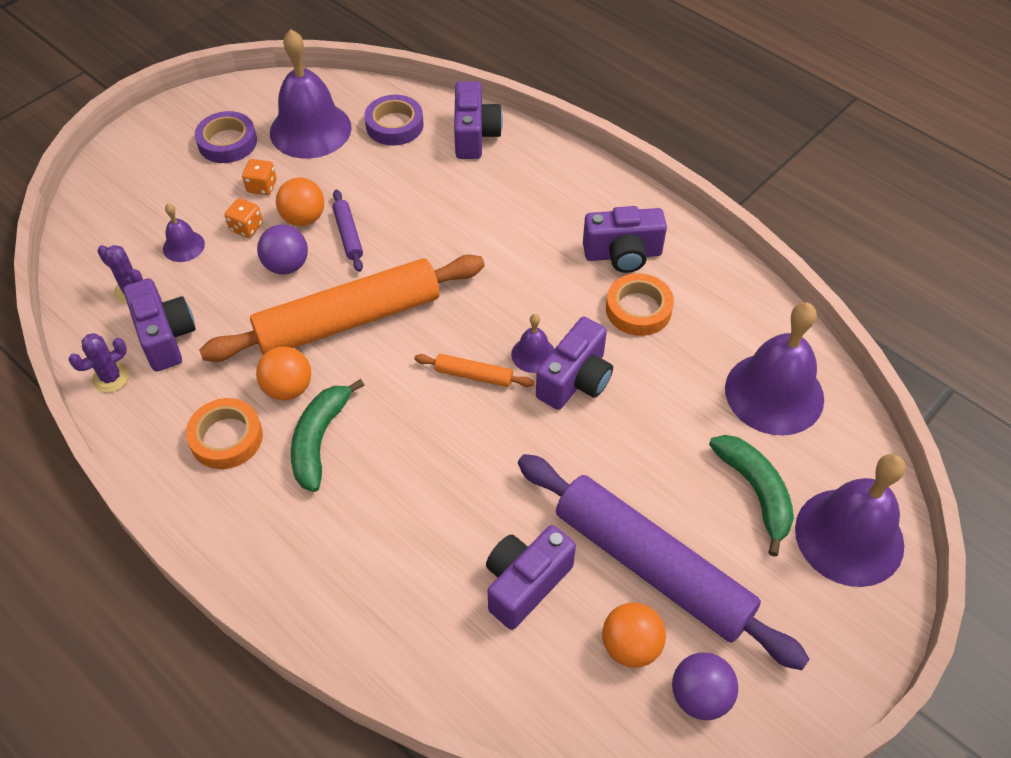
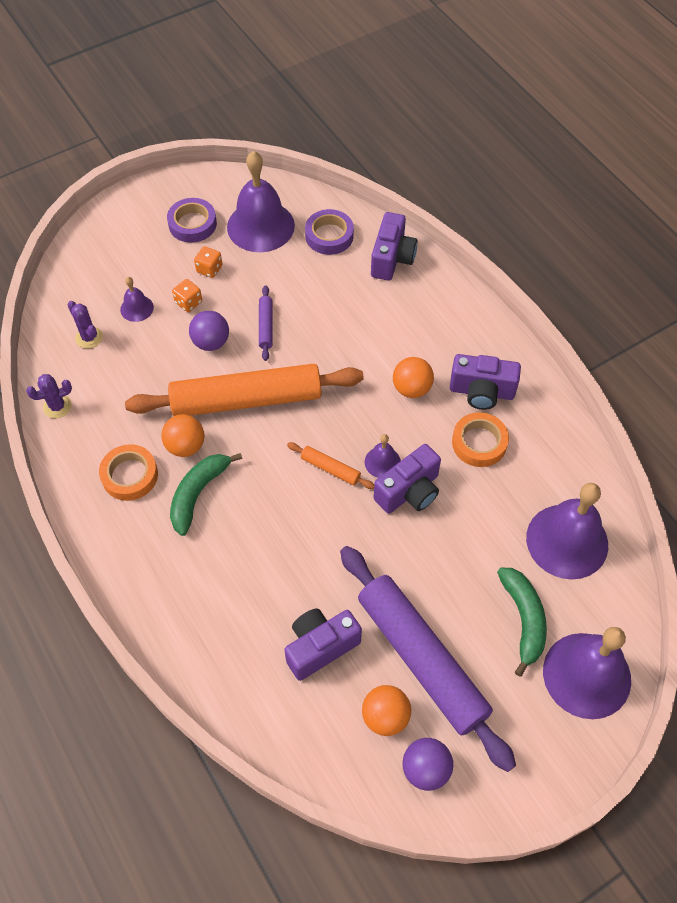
camera: 15 degrees right, 5 degrees up
purple camera [124,278,196,371] -> none
orange ball [276,178,324,226] -> orange ball moved to [393,357,434,398]

